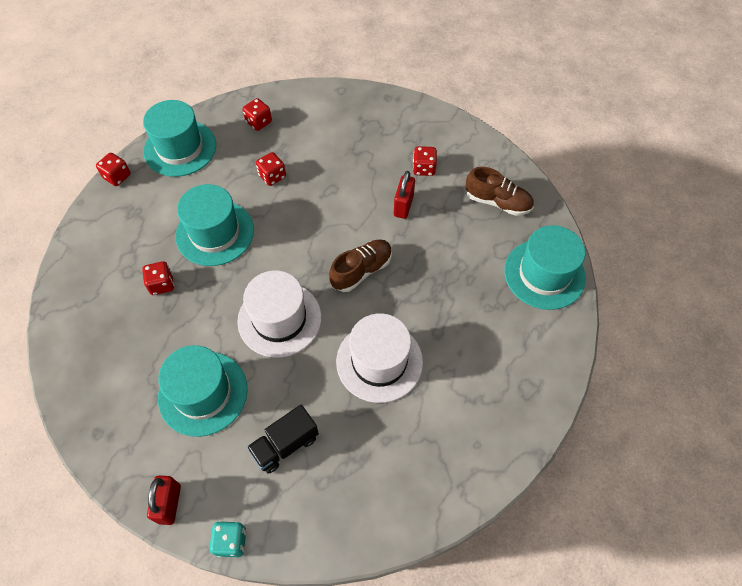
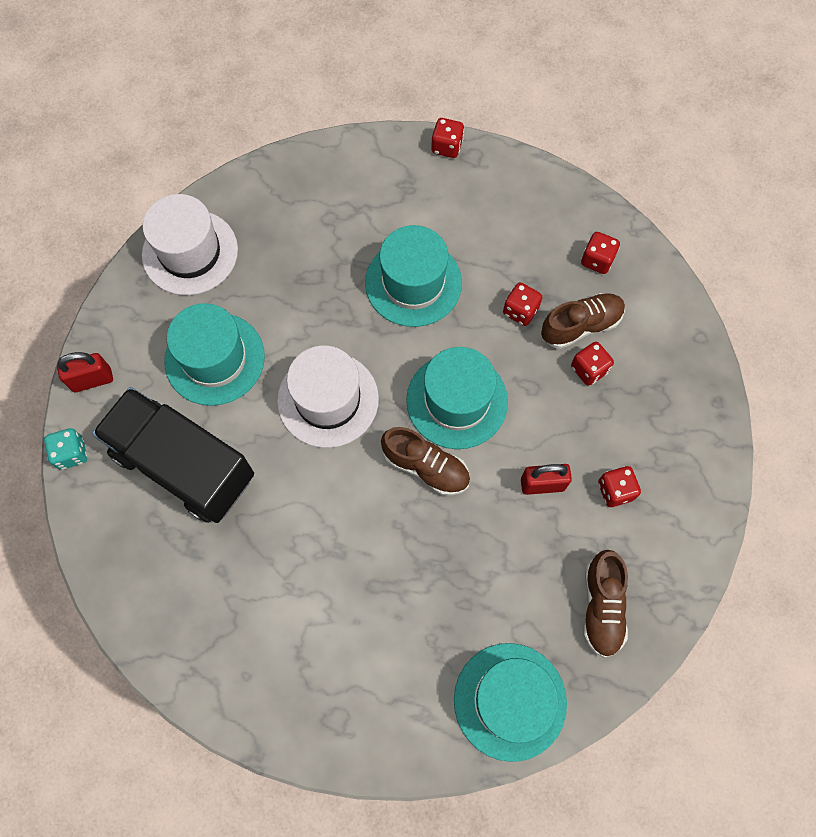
camera: 70 degrees right, 10 degrees up
red dice [142,261,174,295] -> red dice moved to [571,342,614,386]
turquoise hat [143,100,216,177] -> turquoise hat moved to [406,347,508,449]
black truck [247,405,319,474] -> black truck [92,387,254,523], size x1.95
white hat [336,313,423,403] -> white hat moved to [142,194,238,295]
none -> brown shoe [541,293,625,349]

